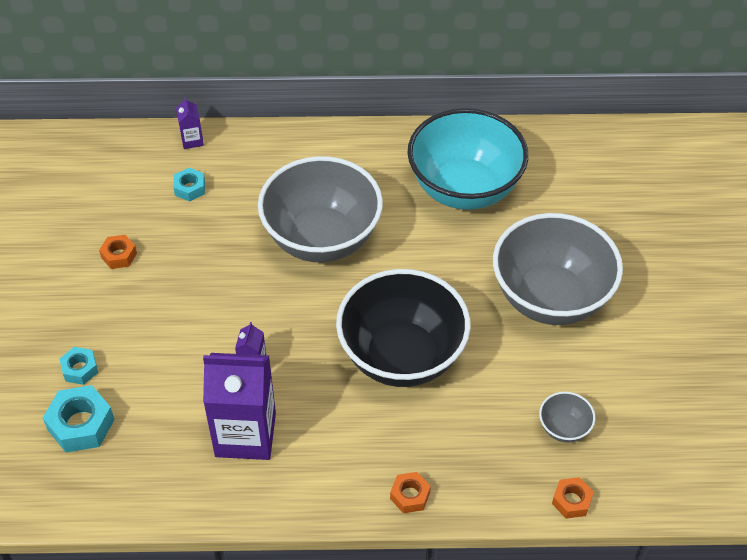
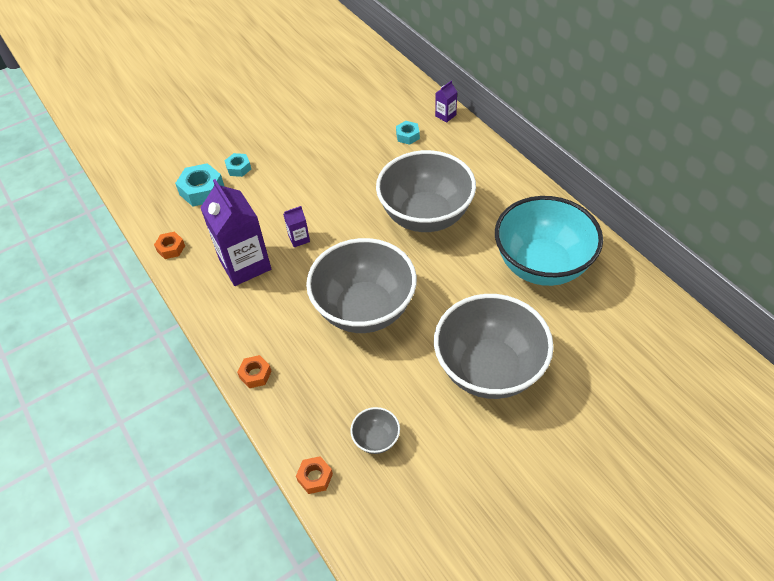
camera: 60 degrees right, 0 degrees up
orange nut [99,235,137,269] -> orange nut moved to [154,231,185,259]
black bowl [336,269,471,387] -> grey bowl [306,238,417,333]

